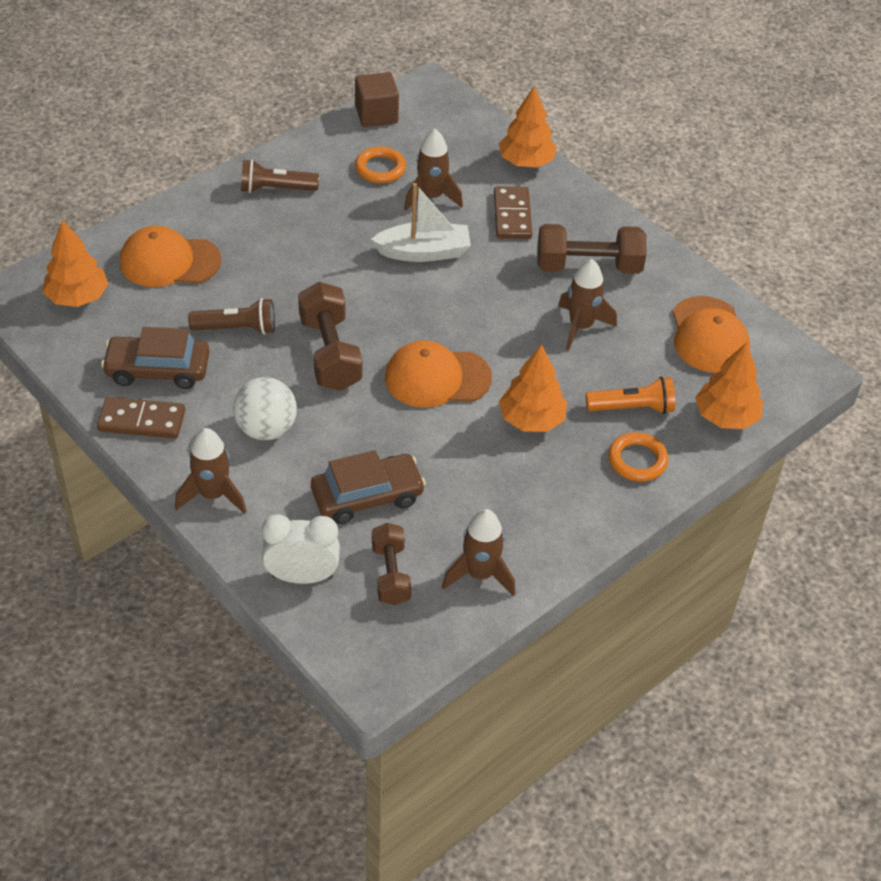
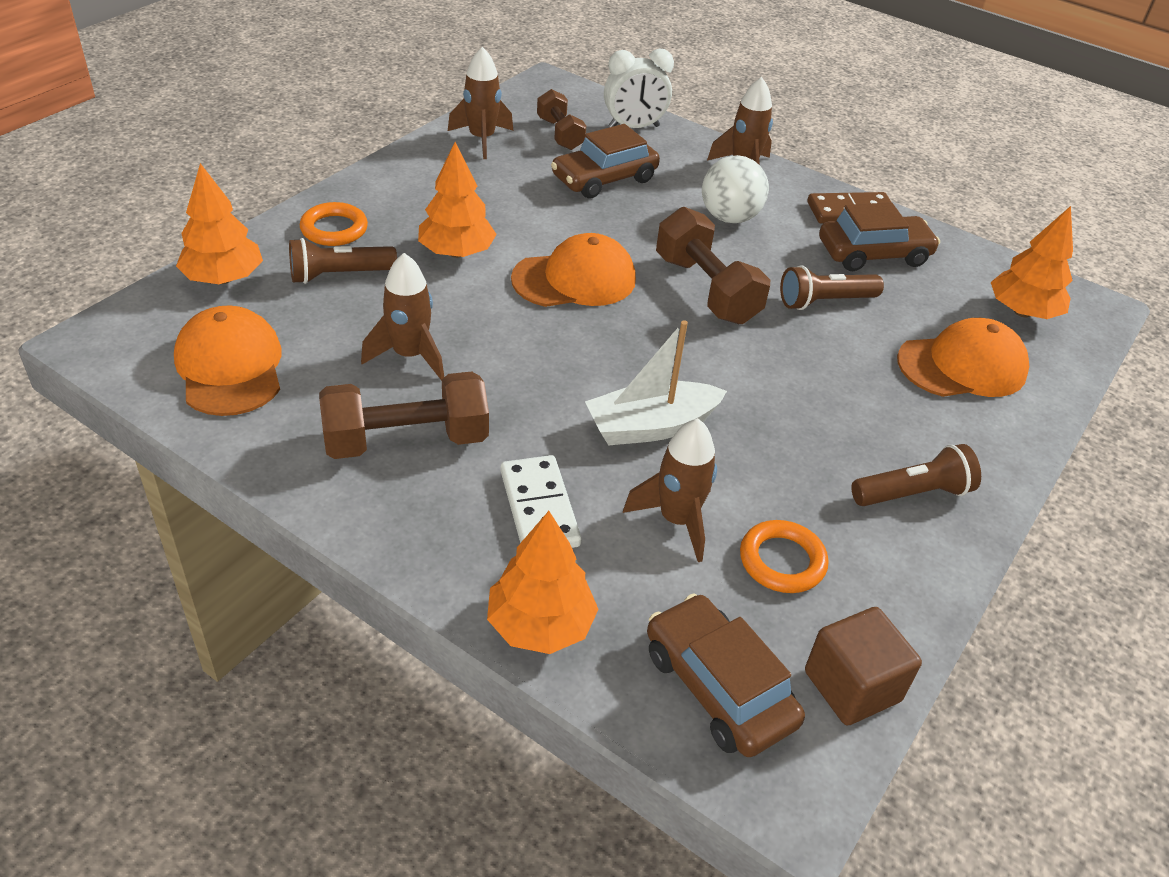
camera: 165 degrees right, 5 degrees down
brown domino [494,186,532,239] -> white domino [501,455,582,548]
orange flashlight [586,377,675,414] -> brown flashlight [289,238,397,284]
none -> brown car [647,593,805,757]

